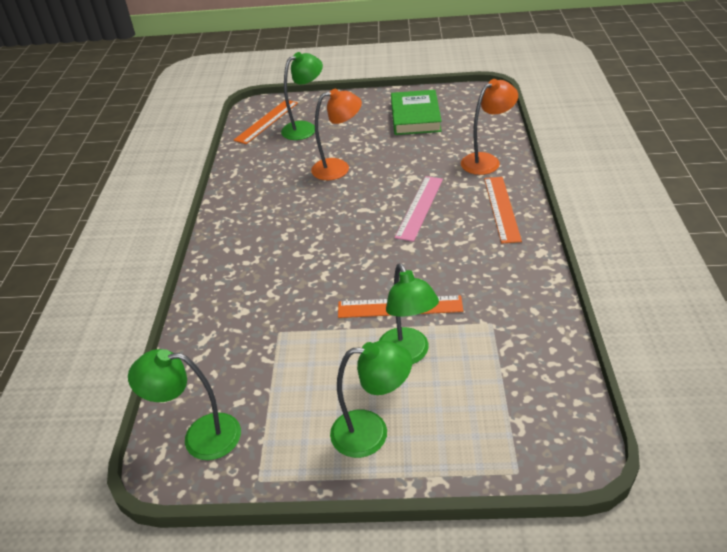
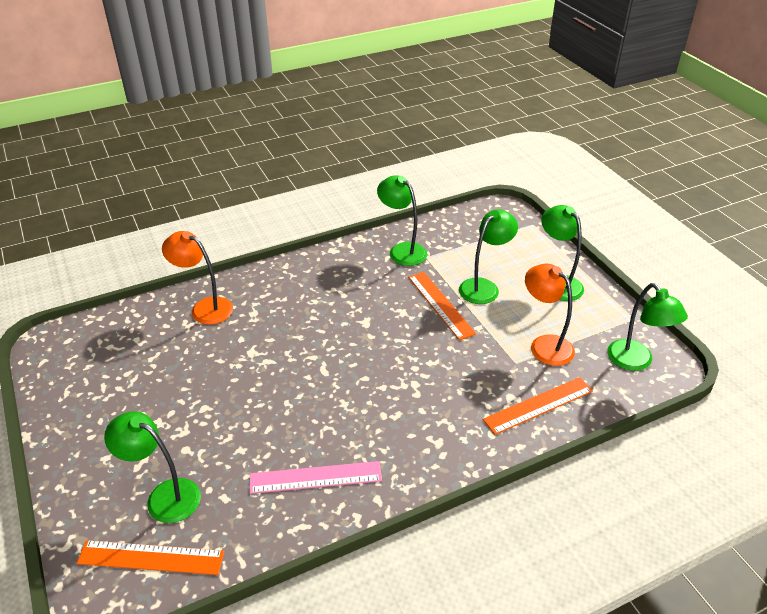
camera: 120 degrees left, 0 degrees up
orange lamp [311,89,362,180] -> orange lamp moved to [525,264,575,366]
green book [391,90,442,135] -> none
pink ruler [395,176,443,242] -> pink ruler moved to [250,461,382,494]
orange ruler [484,177,522,243] -> orange ruler moved to [483,377,593,435]
none -> green lamp [377,175,427,266]

